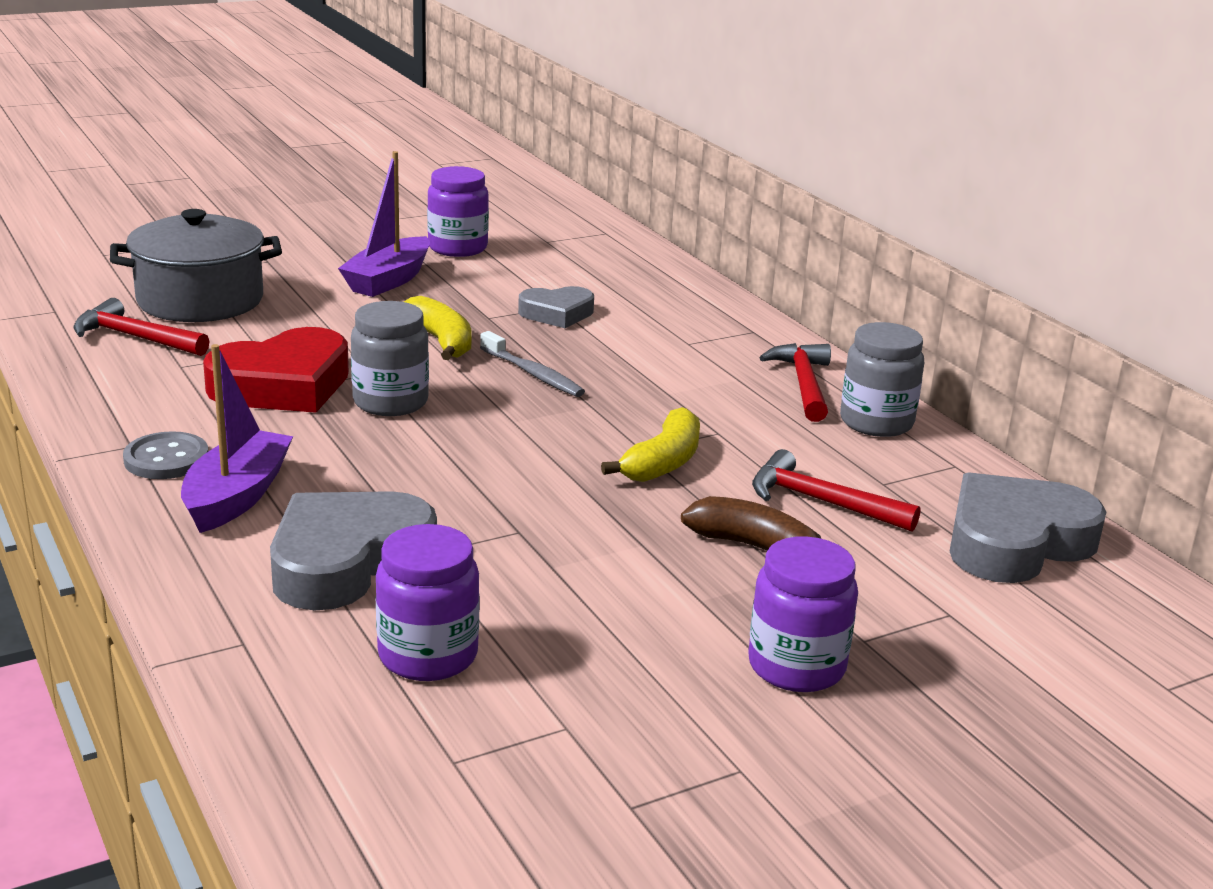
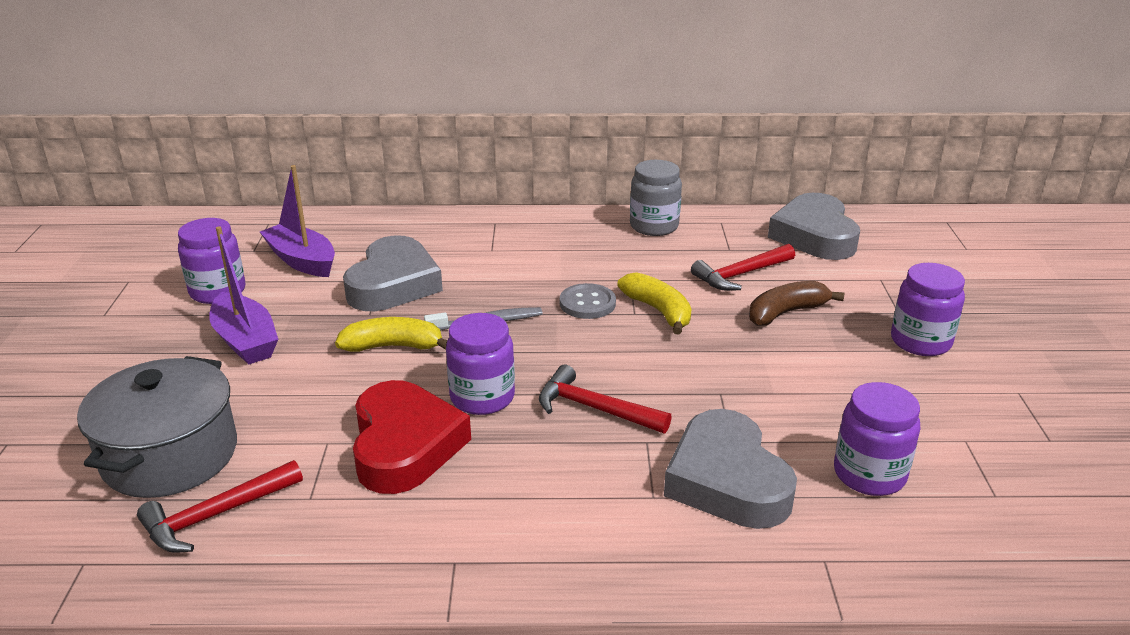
camera: 60 degrees left, 5 degrees up
grey button [123,431,208,479] -> grey button moved to [560,283,616,319]
purple boat [181,344,293,533] -> purple boat moved to [260,165,335,277]
grey jar [351,301,429,416] -> purple jar [446,313,515,415]
grey heart [518,286,594,328] -> grey heart [343,235,443,311], size x1.70
red hammer [759,343,831,422] -> red hammer moved to [539,365,672,433]

